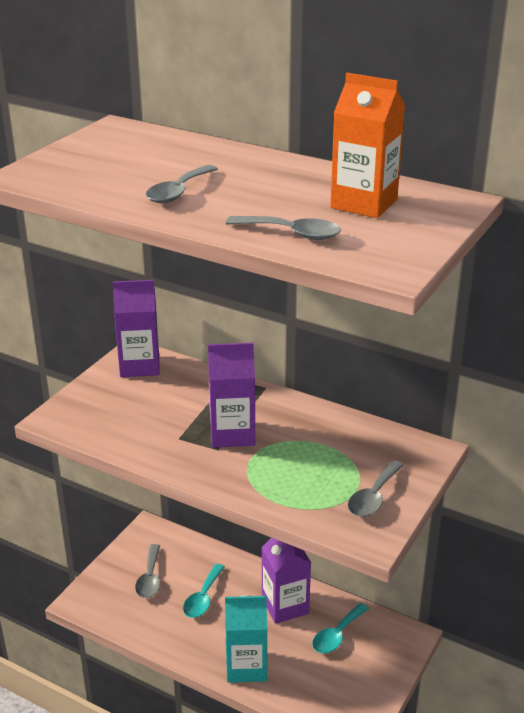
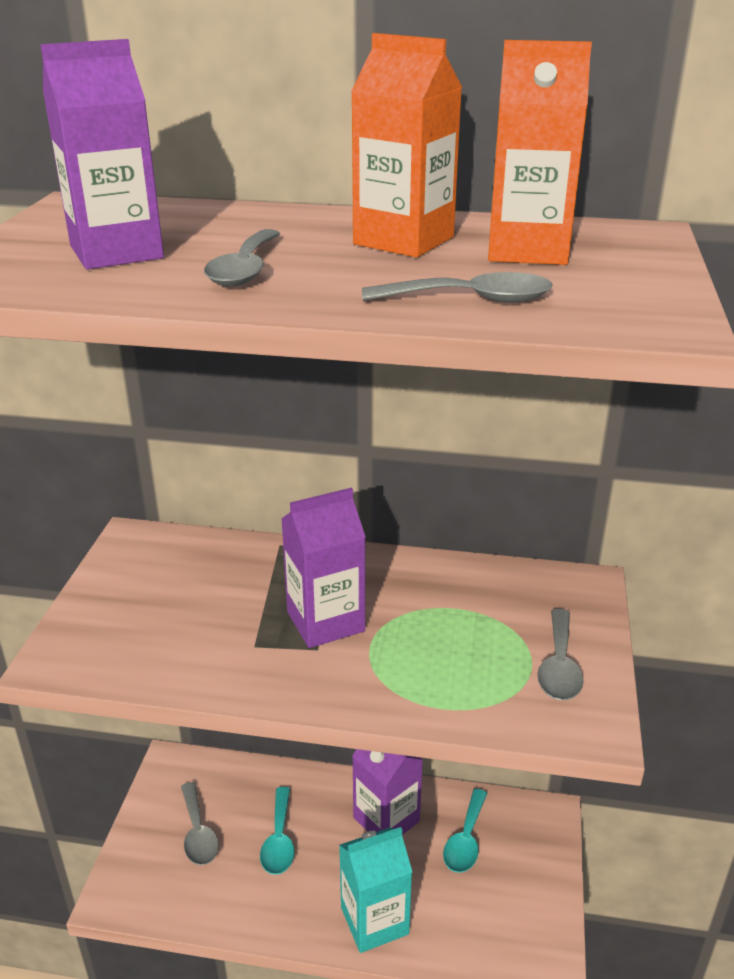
camera: 20 degrees left, 0 degrees up
purple carton [113,280,160,377] -> purple carton moved to [40,39,164,270]
none -> orange carton [351,33,462,257]

